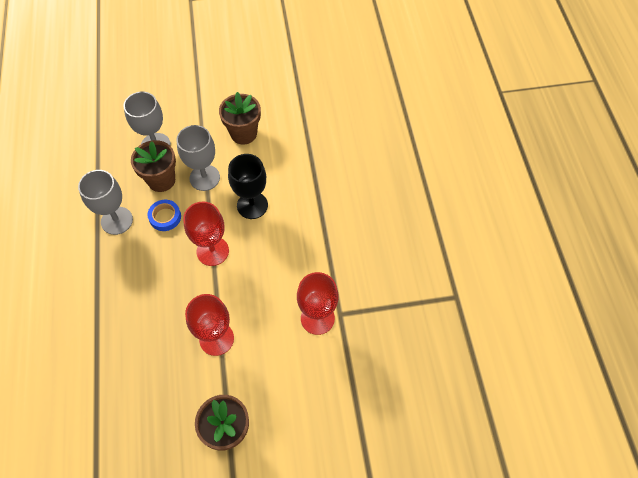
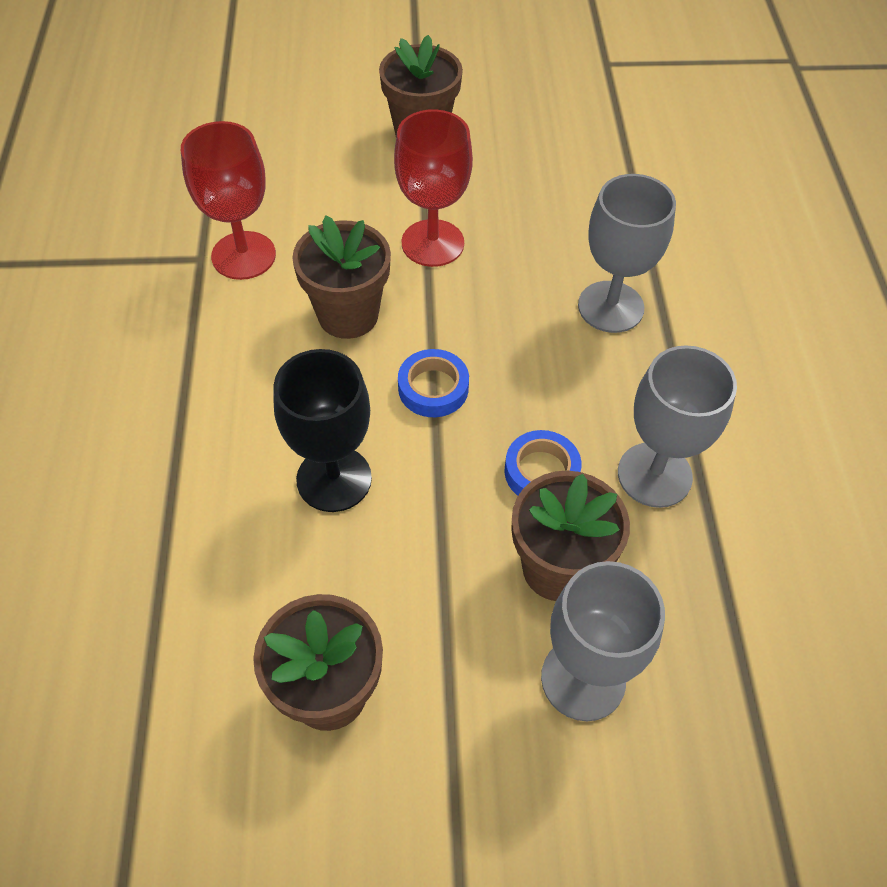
camera: 175 degrees left, 5 degrees down
grey goblet [176,125,220,191] -> grey goblet moved to [578,174,676,333]
red goblet [183,202,229,266] -> blue tape [398,349,469,417]
none -> brown flower pot [292,215,391,339]

